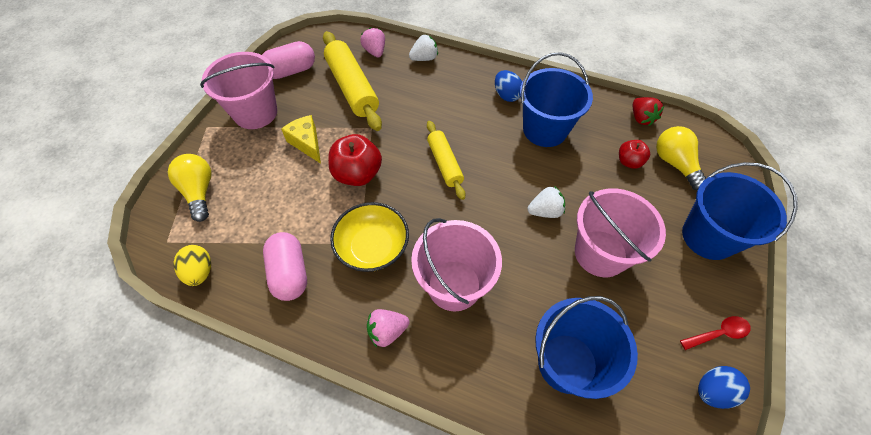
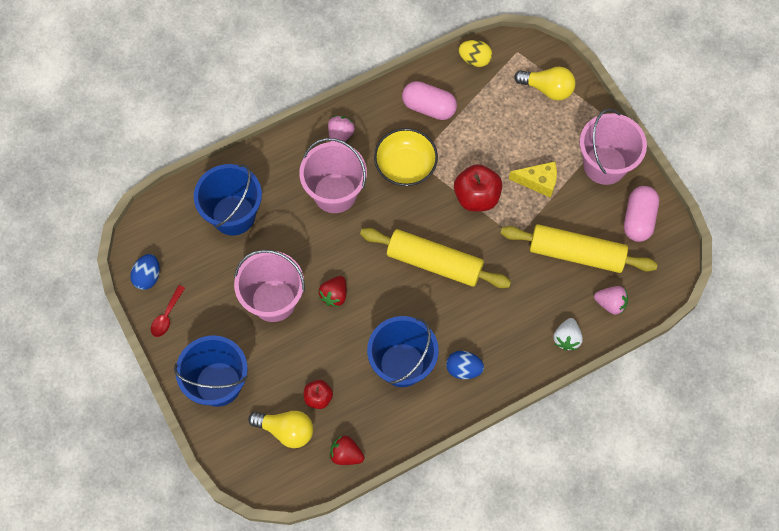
camera: 130 degrees right, 10 degrees up
yellow rolling pin [427,121,466,200] -> yellow rolling pin [360,228,511,288], size x1.62
white strawberry [527,186,565,218] -> red strawberry [319,276,347,307]

